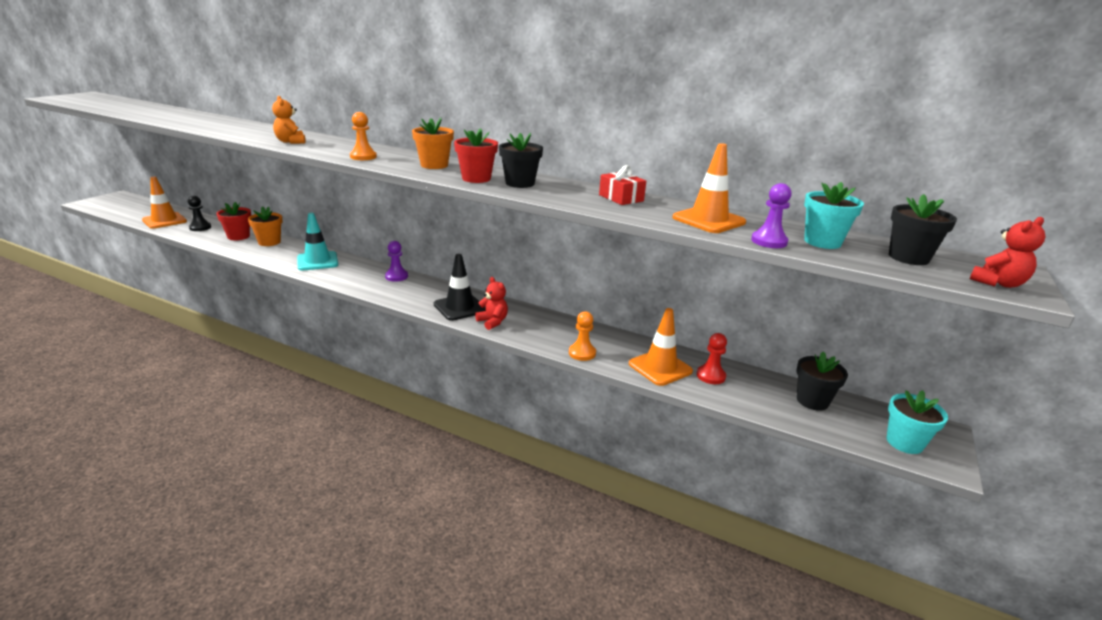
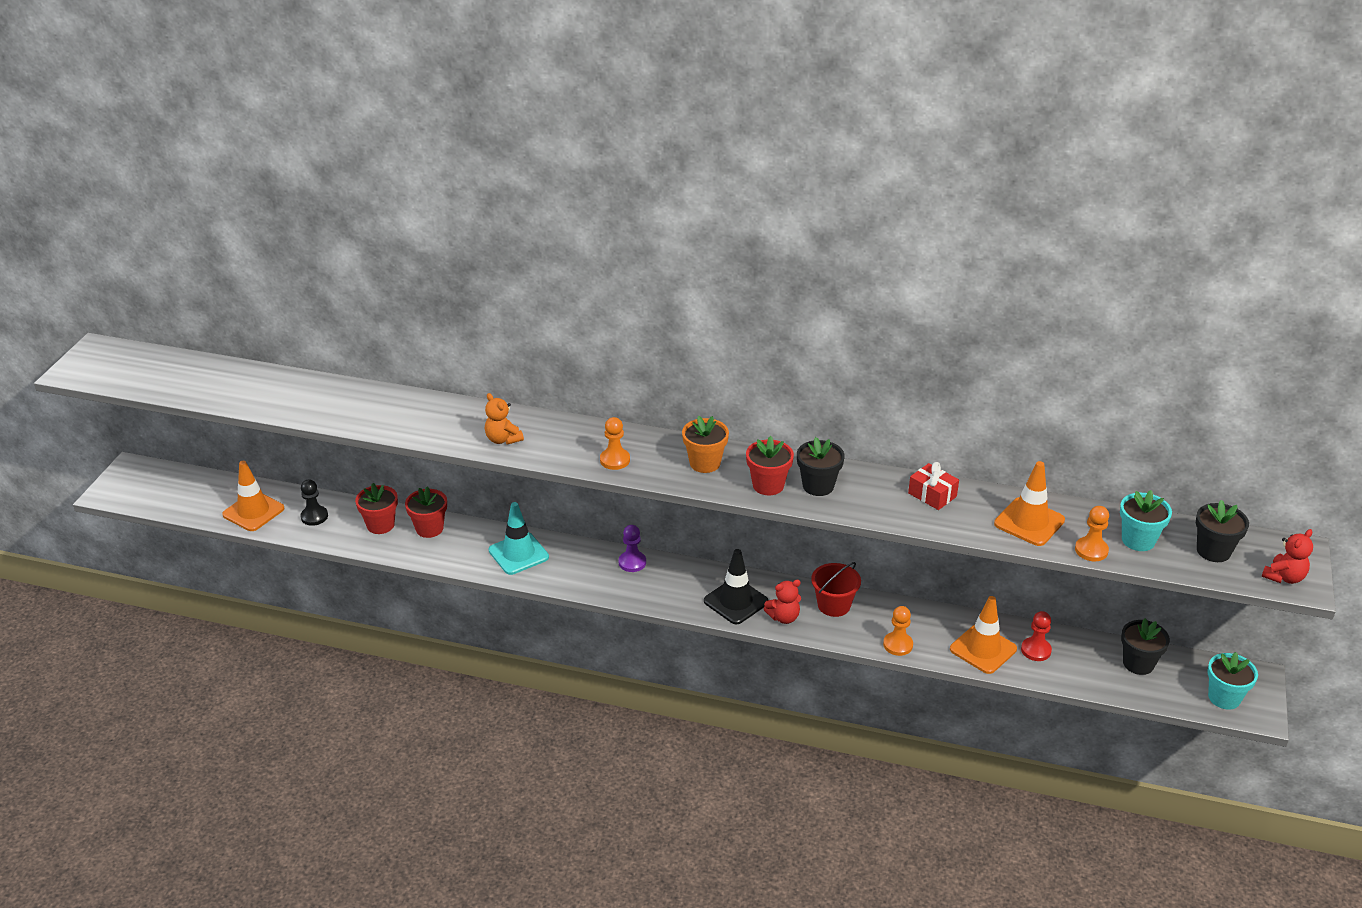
camera: 10 degrees left, 10 degrees up
orange flower pot [248,206,283,246] -> red flower pot [405,486,447,538]
red teddy bear [475,277,508,330] -> red teddy bear turned 120 degrees clockwise [764,580,801,624]
purple pawn [751,183,791,248] -> orange pawn [1075,506,1109,561]
none -> red bucket [811,562,861,617]

